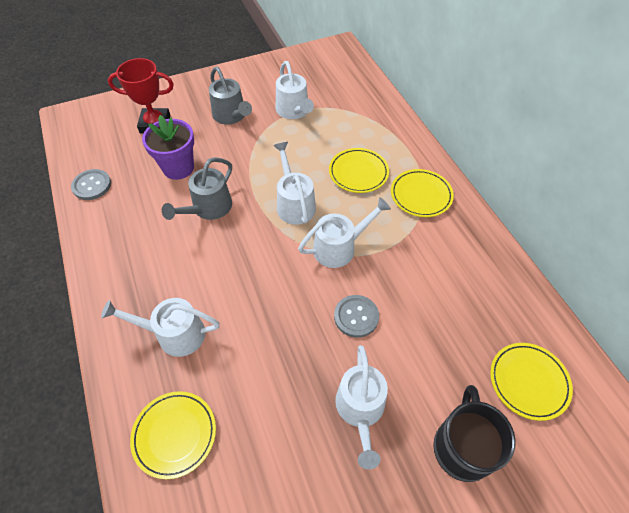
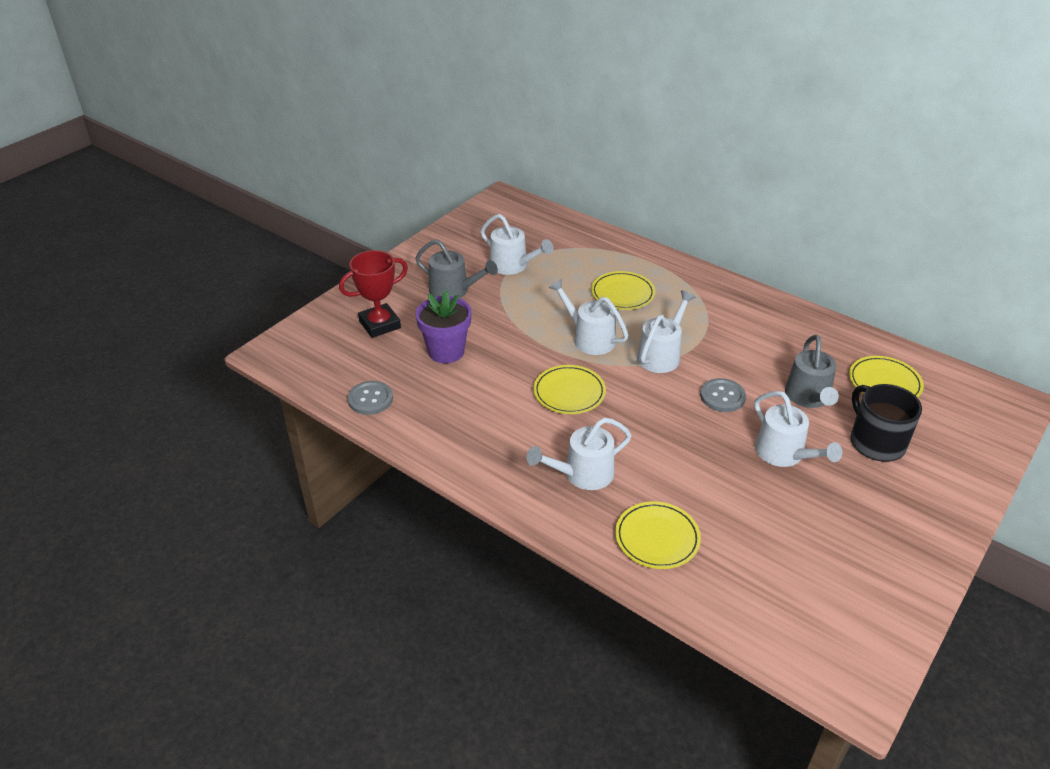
camera: 30 degrees left, 15 degrees down
grey watering can [162,157,232,220] -> grey watering can moved to [785,335,839,408]
yellow plate [391,169,454,217] -> yellow plate moved to [533,365,606,414]

